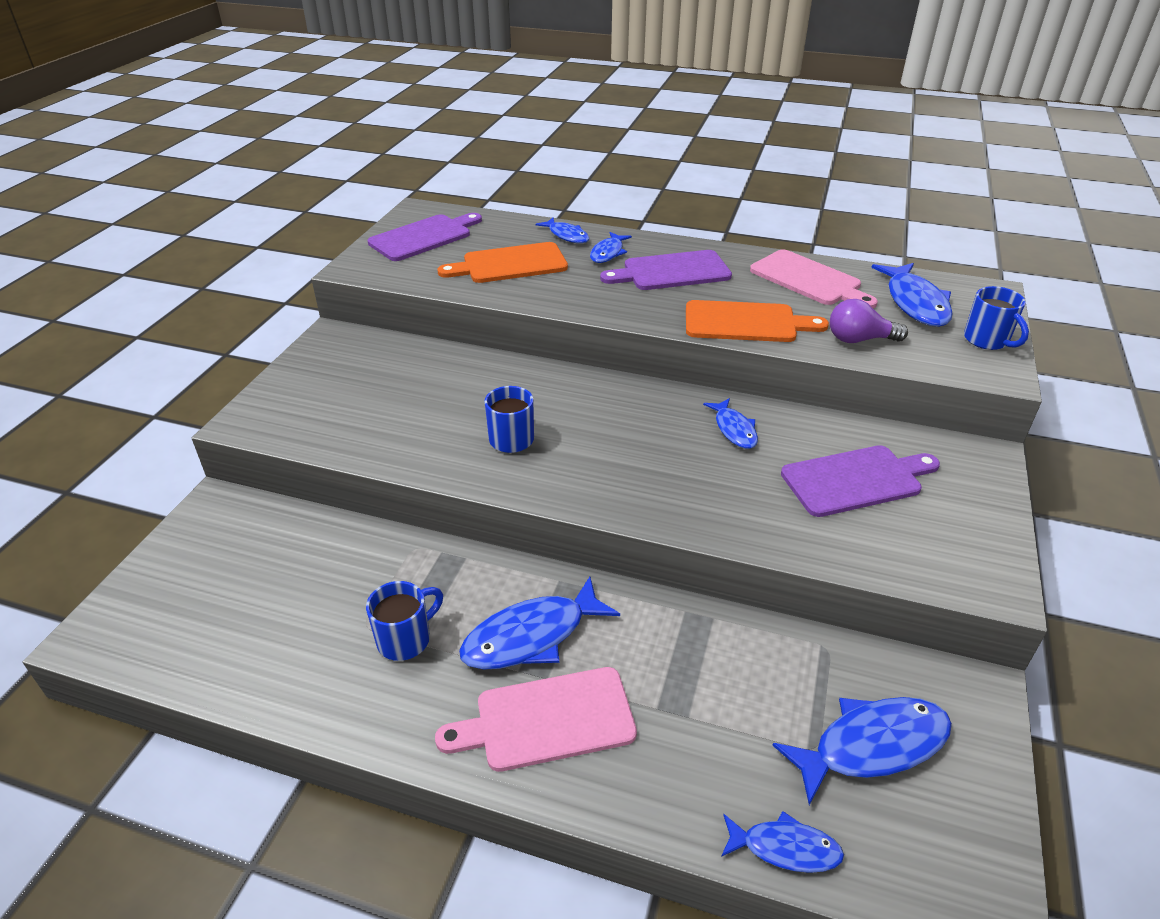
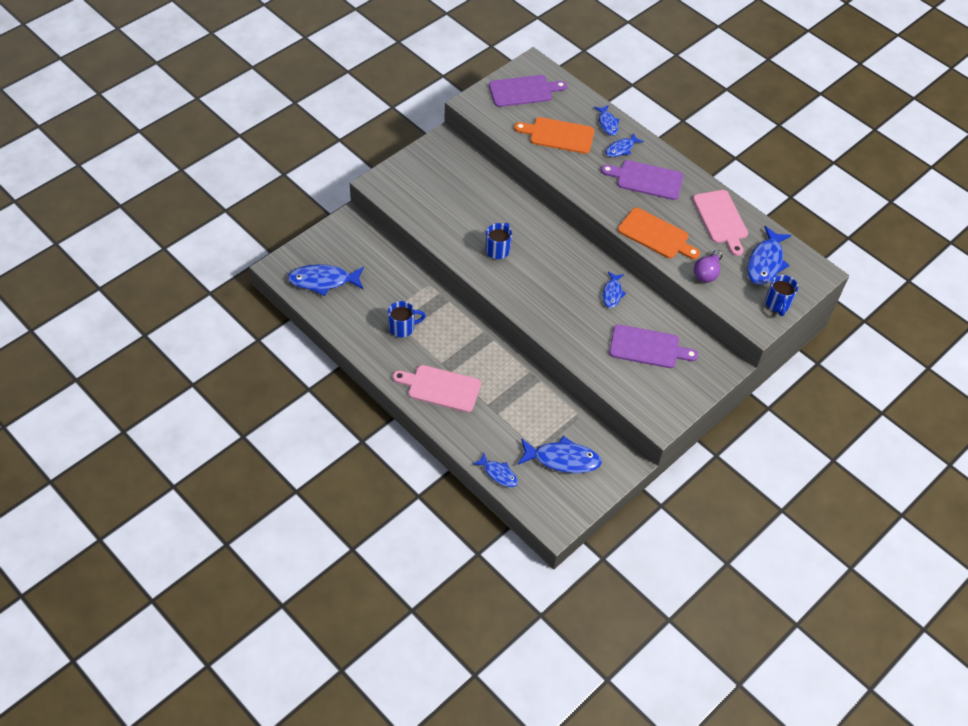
camera: 25 degrees right, 15 degrees up
blue fish [459,577,620,670] -> blue fish moved to [288,264,364,296]
purple light bulb [830,299,908,343] -> purple light bulb turned 90 degrees counterclockwise [694,250,723,283]

